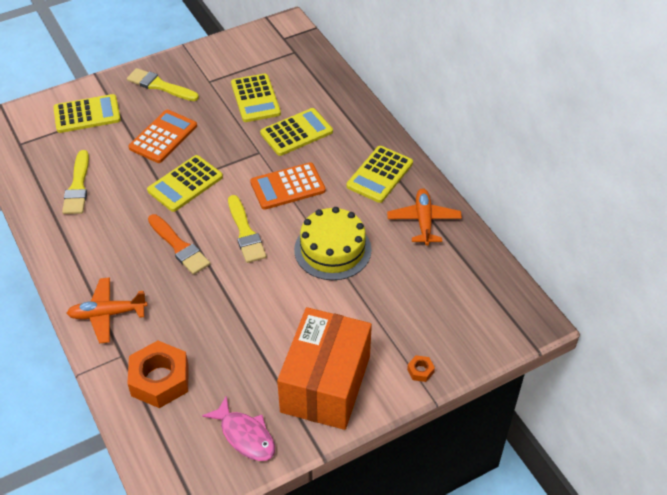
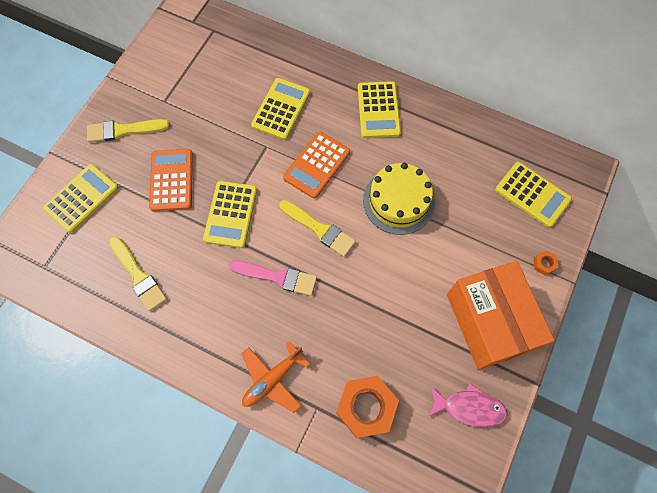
camera: 35 degrees left, 20 degrees up
orange brush [148,214,210,275] -> pink brush [228,260,317,296]
yellow calculator [231,74,281,122] -> yellow calculator moved to [495,162,572,228]
orange plane [387,188,462,246] -> none

